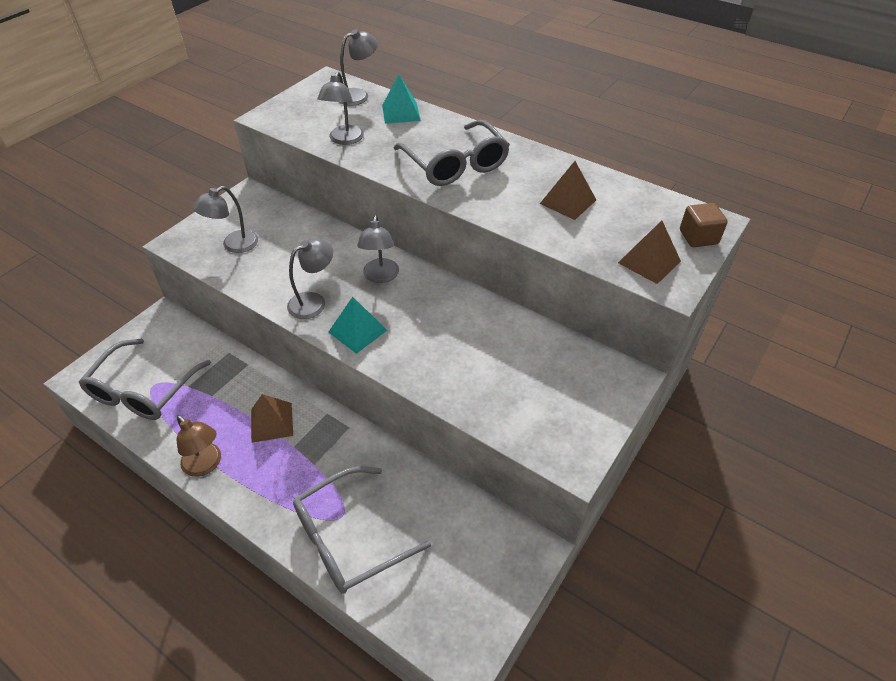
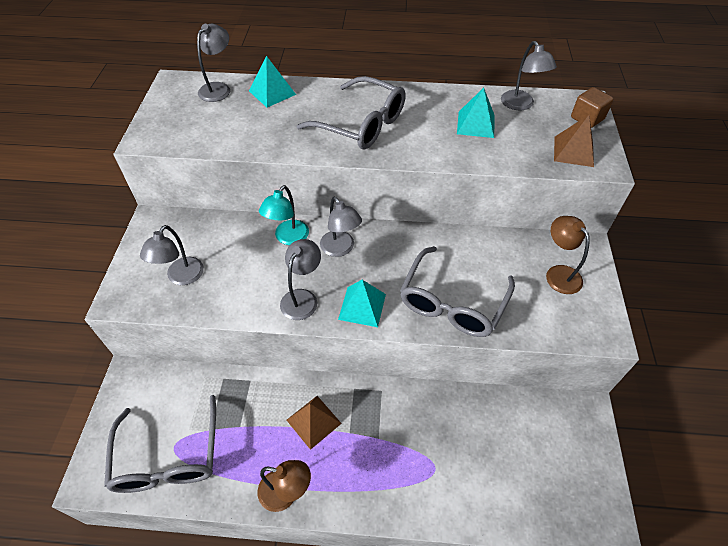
camera: 30 degrees left, 5 degrees up
grey glasses [293,466,431,594] -> grey glasses moved to [400,246,515,337]
grey lamp [318,72,364,145] -> grey lamp moved to [501,41,557,110]
brown pyramid [540,161,596,220] -> turquoise pyramid [457,88,495,138]
none -> turquoise lamp [259,185,309,245]
none -> brown lamp [546,216,590,294]

